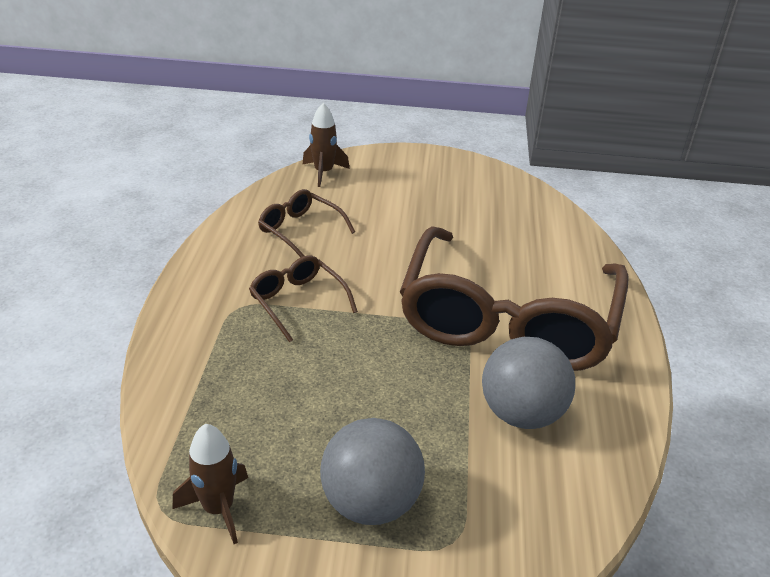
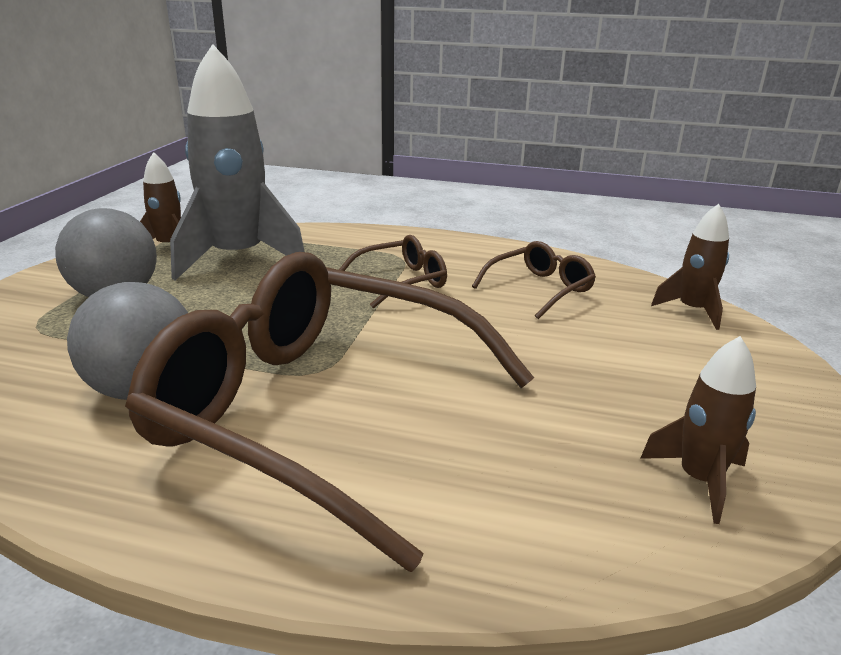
camera: 100 degrees right, 10 degrees down
none -> grey rocket [170,44,305,280]
none -> brown rocket [640,336,756,524]

